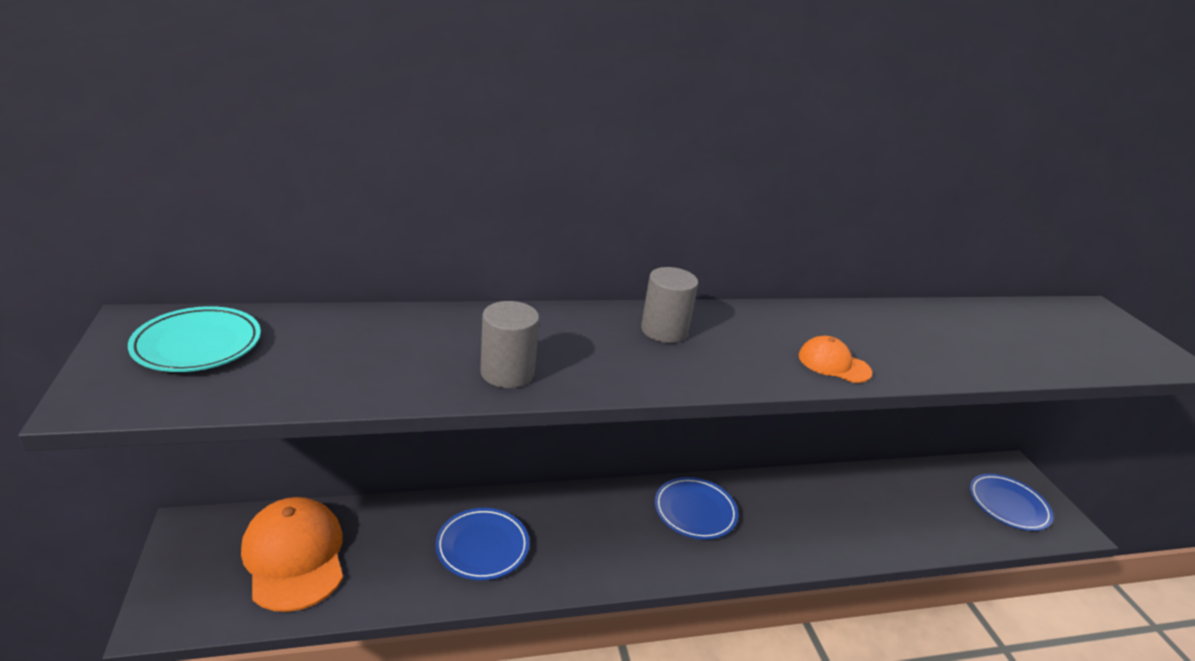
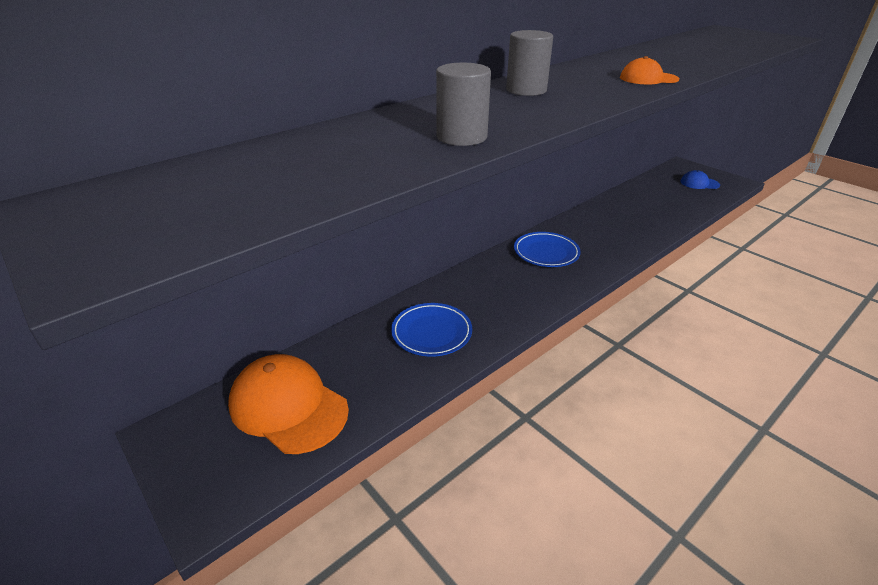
camera: 25 degrees left, 5 degrees up
turquoise plate [128,306,261,372] -> none
blue plate [970,474,1054,531] -> blue cap [680,170,720,189]

